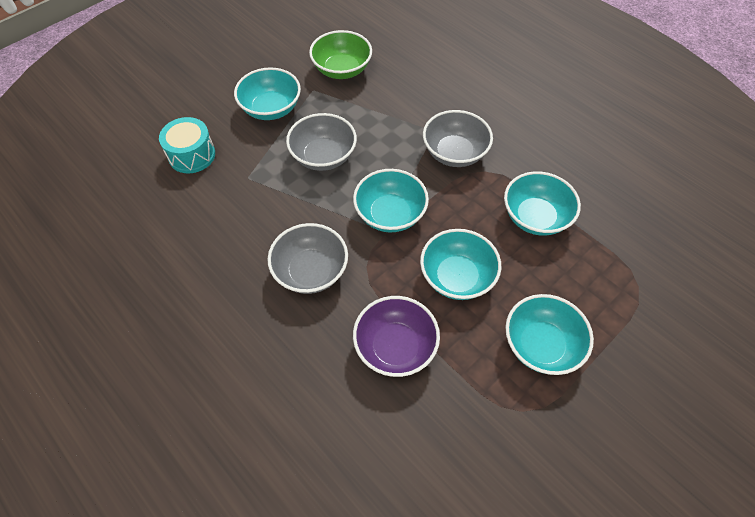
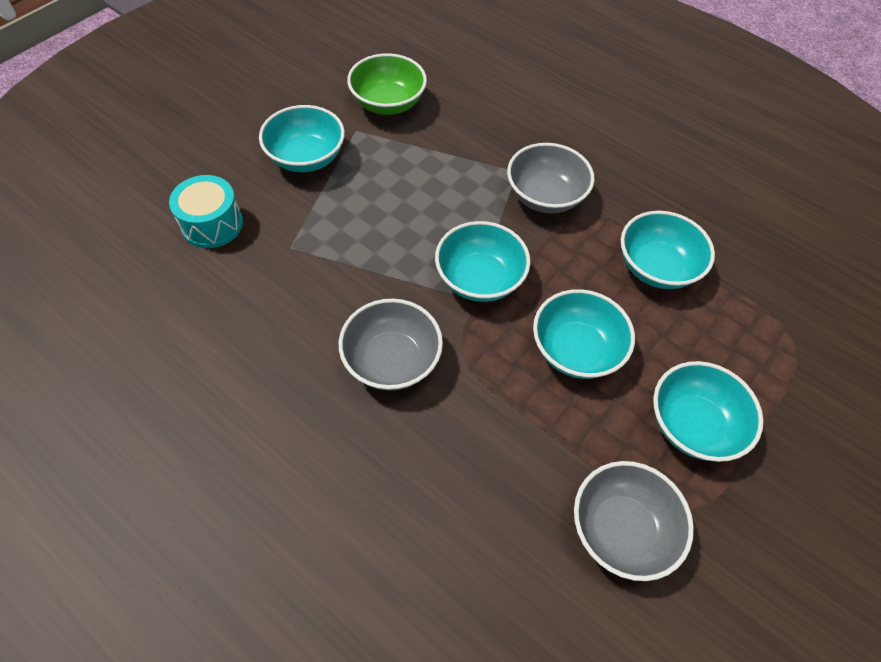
camera: 10 degrees left, 0 degrees up
grey bowl [286,113,357,171] -> grey bowl moved to [574,461,694,581]
purple bowl [353,296,440,377] -> none

